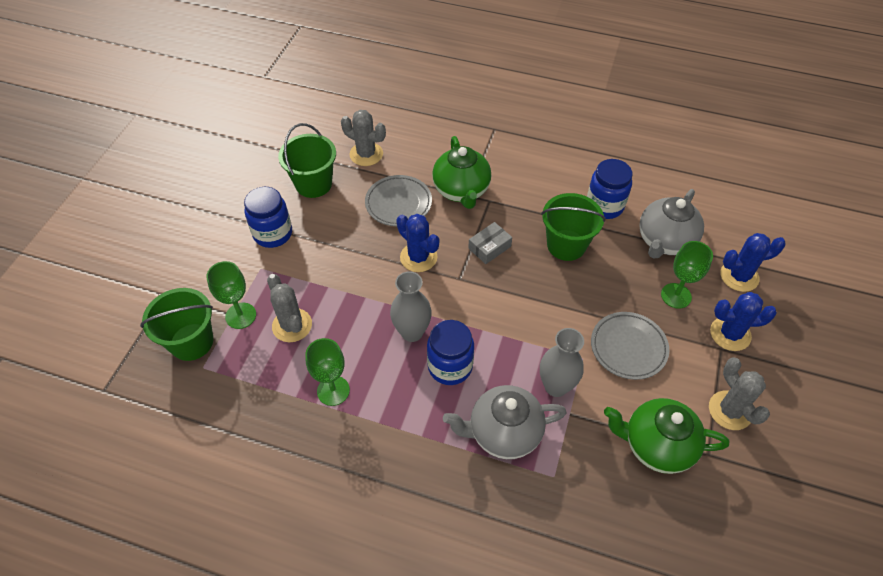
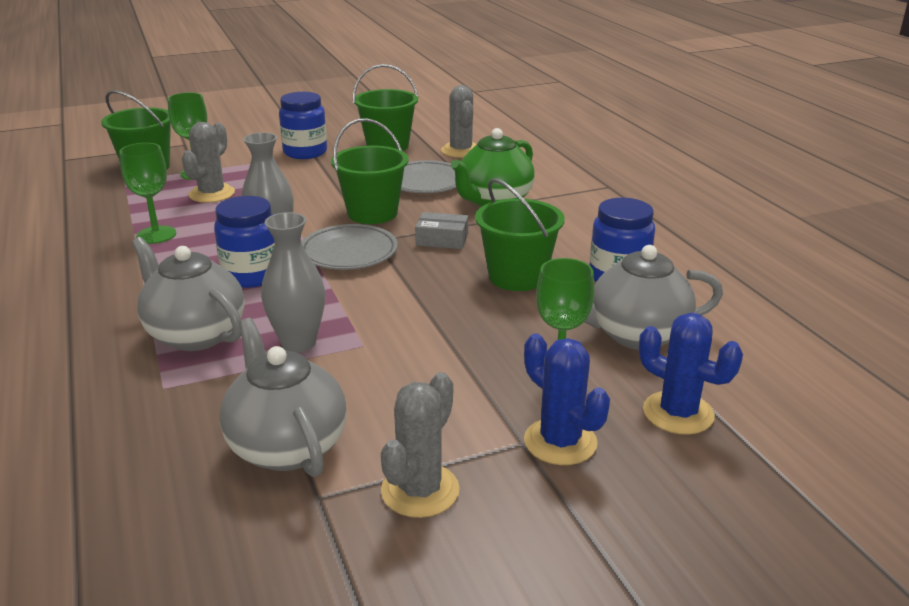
camera: 50 degrees right, 25 degrees down
blue cactus [396,214,439,272] -> green bucket [331,118,409,224]
grey plate [591,312,669,380] -> grey plate moved to [301,224,398,270]
green teapot [604,398,729,474] -> grey teapot [219,318,347,477]

